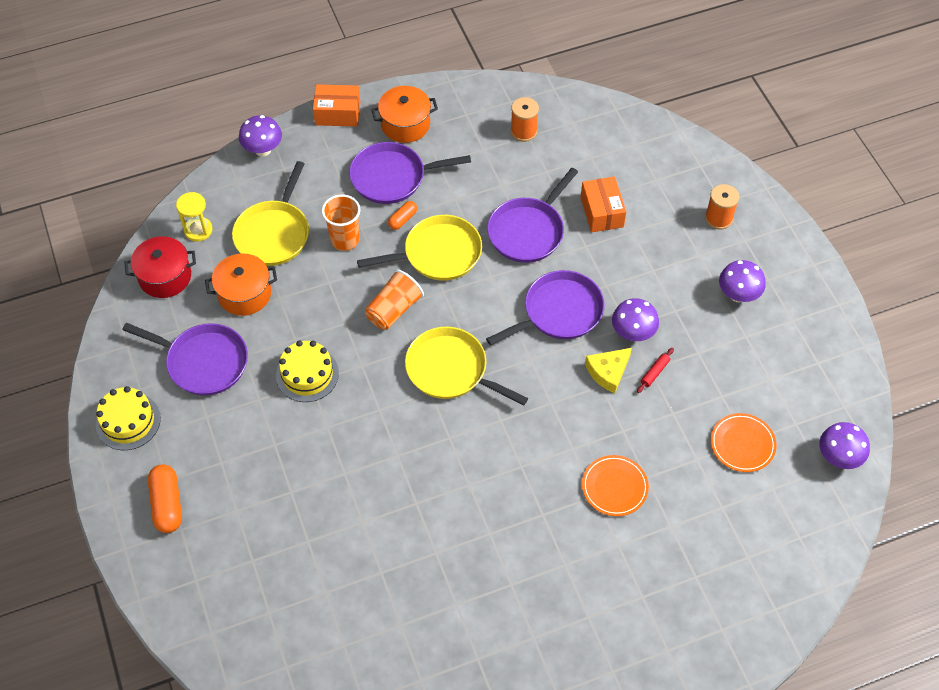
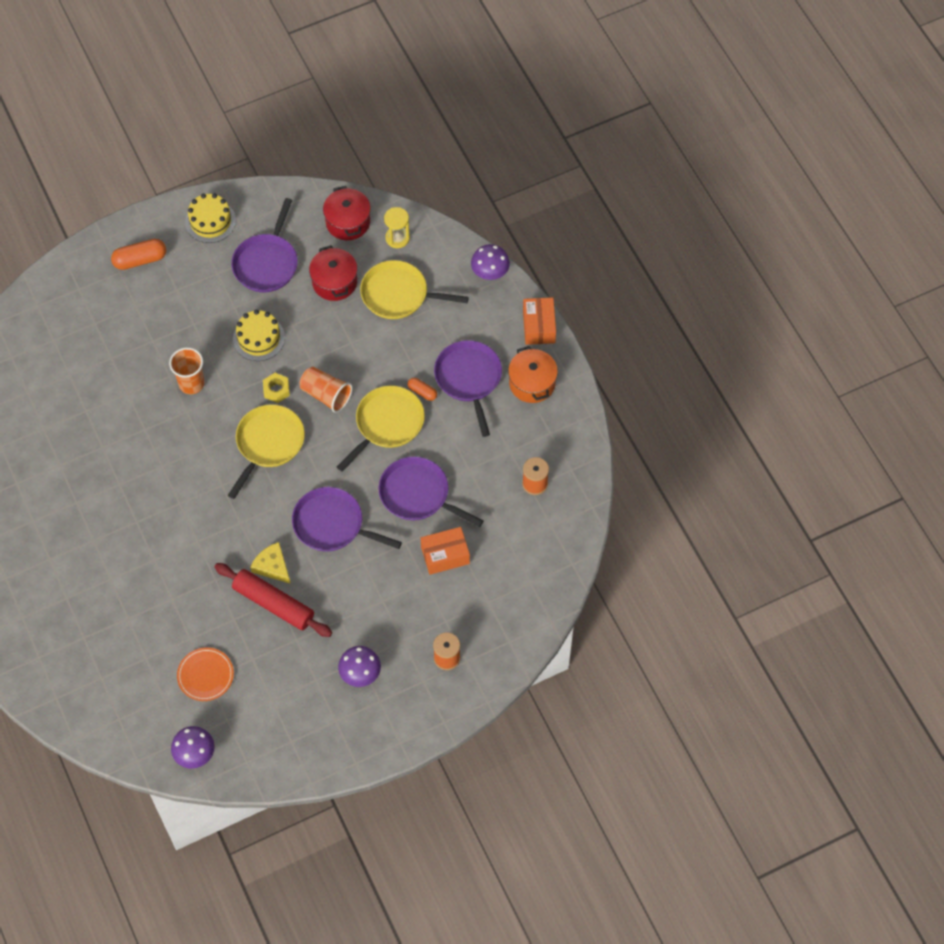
camera: 85 degrees right, 5 degrees up
orange pot [205,254,277,316] -> red pot [309,245,357,301]
orange cup [322,194,360,251] -> orange cup moved to [169,347,205,394]
yellow pan [357,215,482,281] -> yellow pan turned 120 degrees counterclockwise [337,385,425,472]
purple pan [486,270,604,346] -> purple pan turned 150 degrees clockwise [292,487,402,552]
orange plate [582,455,649,516] -> none
purple mushroom [612,298,659,341] -> none
red rolling pin [637,348,674,393] -> red rolling pin [214,563,332,637], size x2.49
none -> yellow nut [263,373,290,403]

